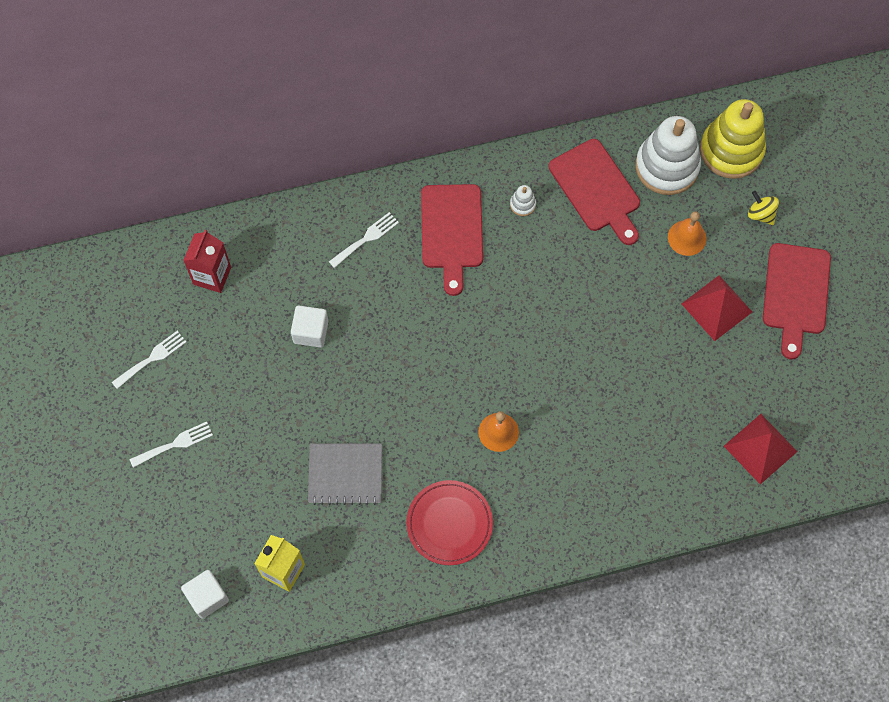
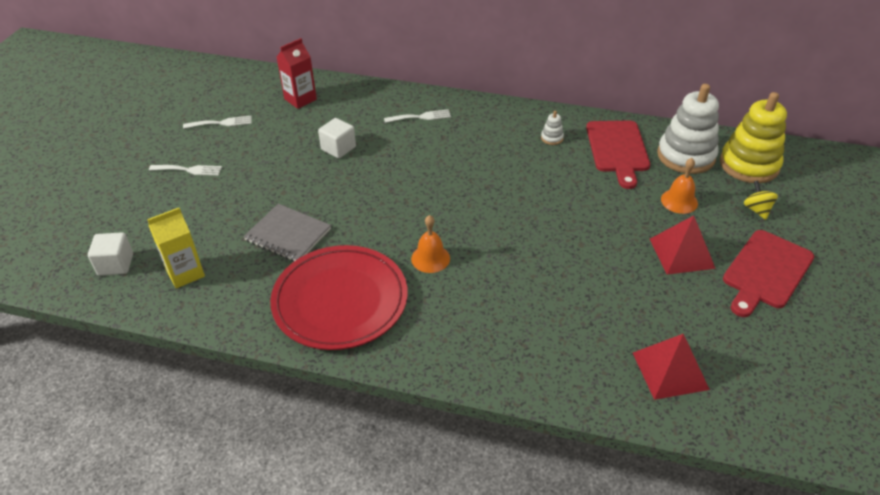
camera: 30 degrees right, 25 degrees down
red plate [406,480,493,565] -> red plate [270,245,408,350], size x1.58
red cutting board [421,184,483,296] -> none

